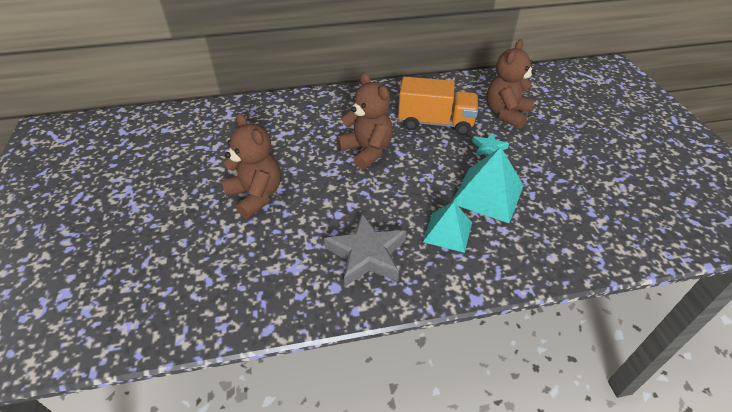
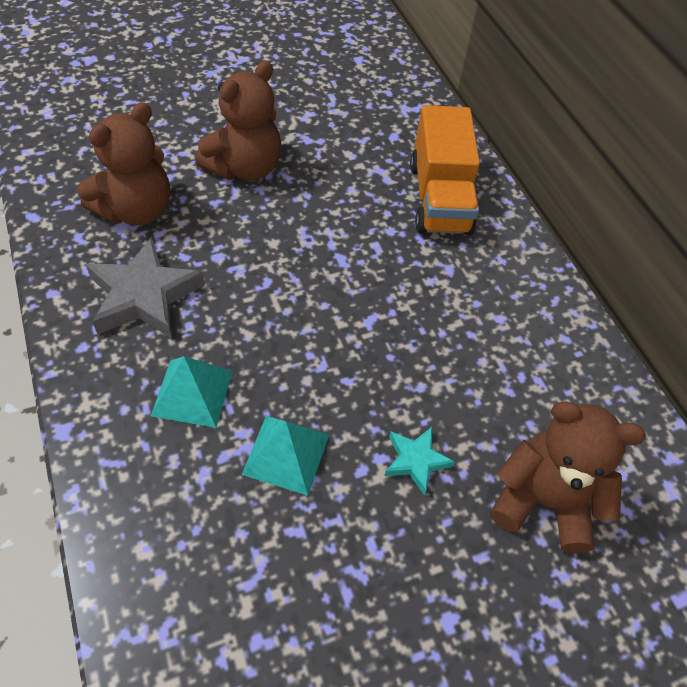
camera: 75 degrees right, 10 degrees up
brown teddy bear [337,73,393,170] -> brown teddy bear moved to [77,103,170,225]
orange truck [398,77,478,135] -> orange truck moved to [410,105,480,235]
turquoise pyramid [452,147,524,223] -> turquoise pyramid [242,416,329,496], size x0.66

